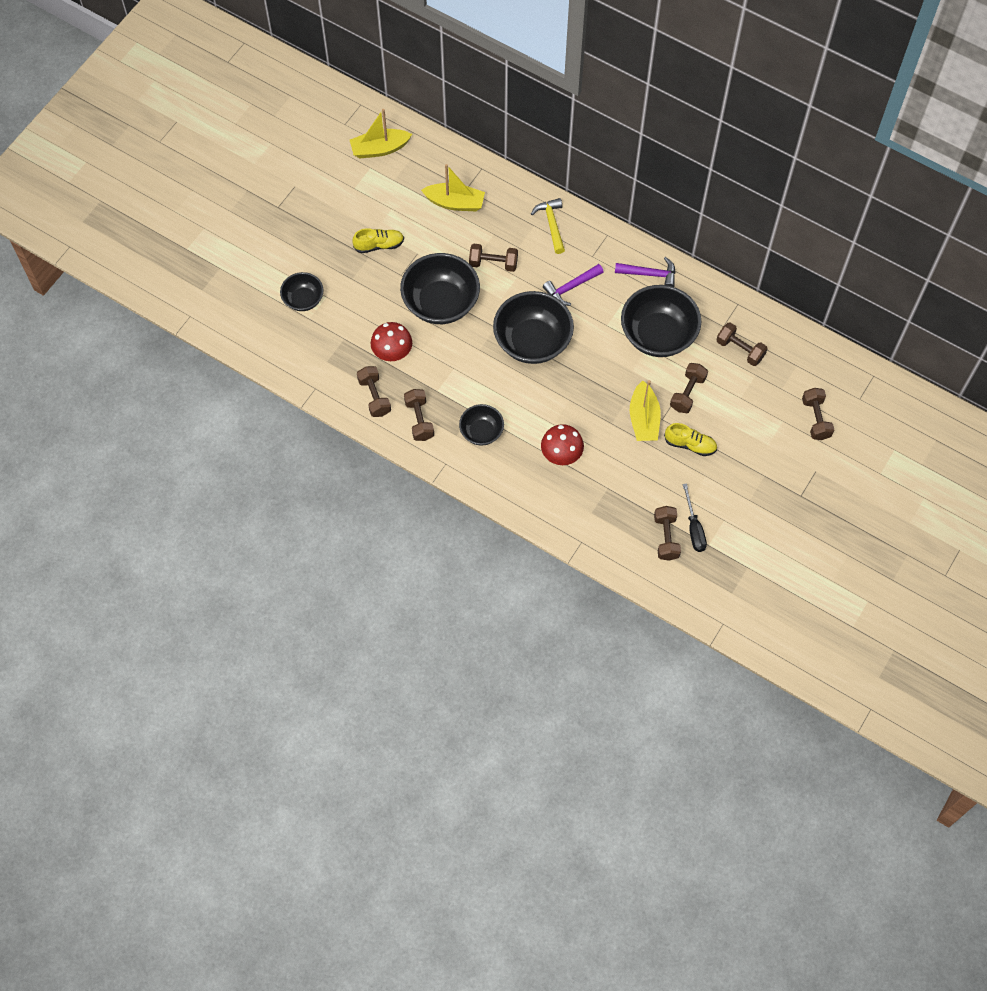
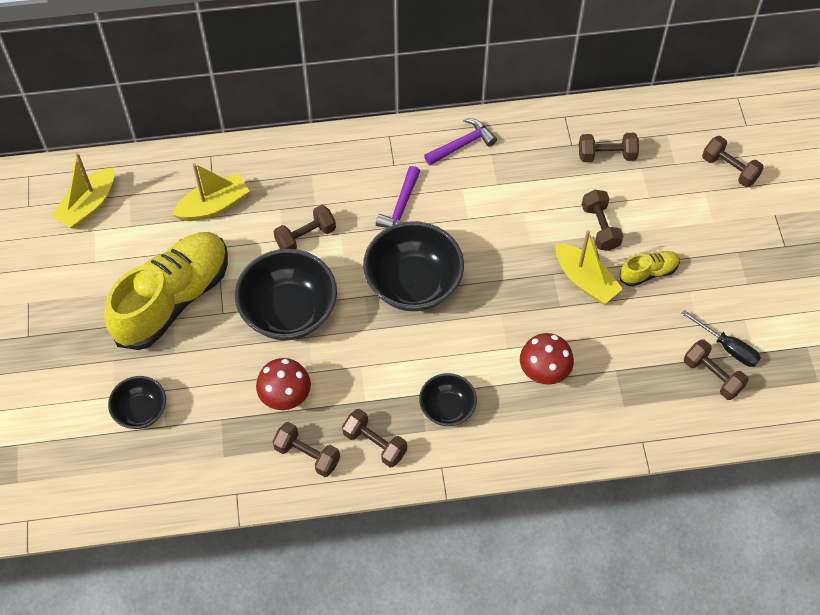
camera: 40 degrees left, 5 degrees down
yellow shoe [352,228,404,253] -> yellow shoe [104,232,228,350], size x2.28
yellow hammer [531,198,565,254] -> none
black bowl [621,285,701,357] -> none

